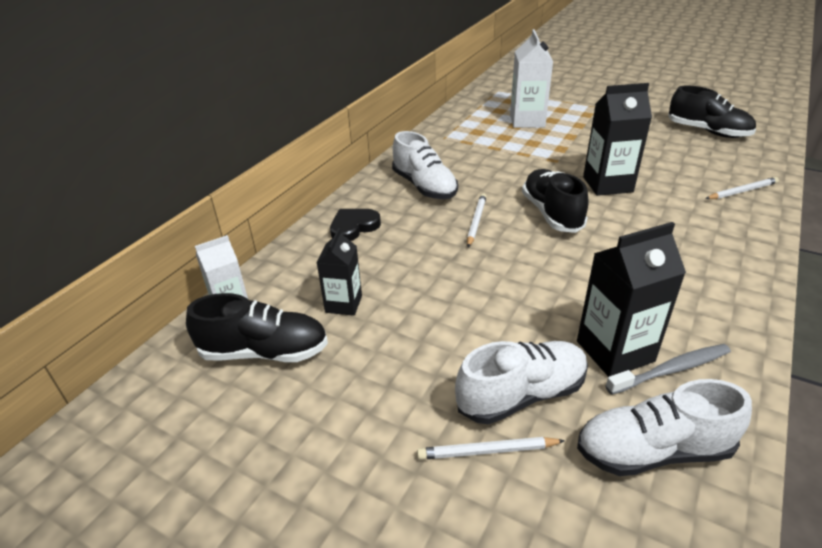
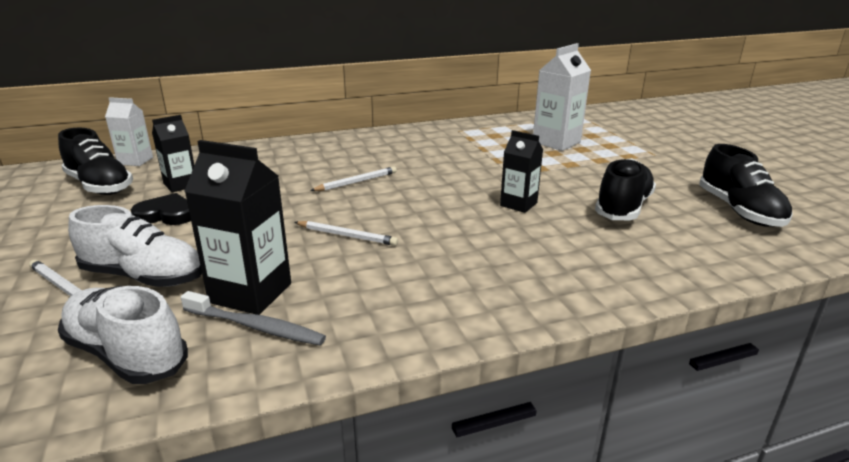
camera: 40 degrees right, 10 degrees down
black heart [330,209,381,241] -> black heart moved to [131,193,191,225]
white shoe [392,131,458,199] -> none
black shoe [522,169,588,233] -> black shoe moved to [595,158,656,220]
black carton [583,83,652,196] -> black carton [500,130,543,213], size x0.62
white pencil [705,177,779,199] -> white pencil moved to [294,221,398,246]

